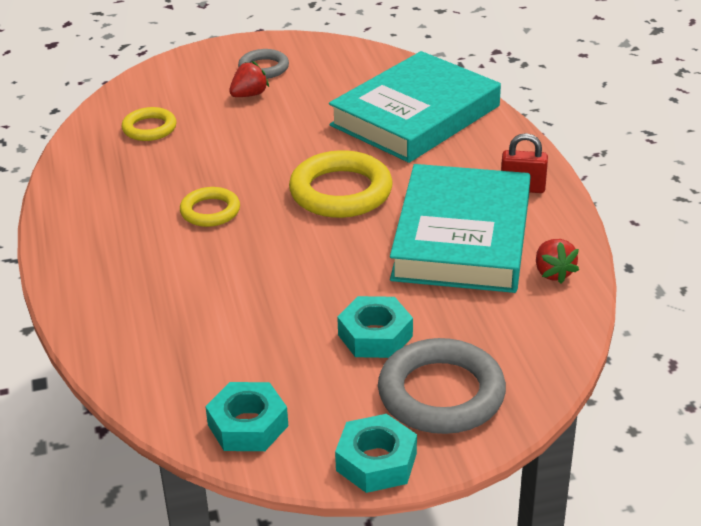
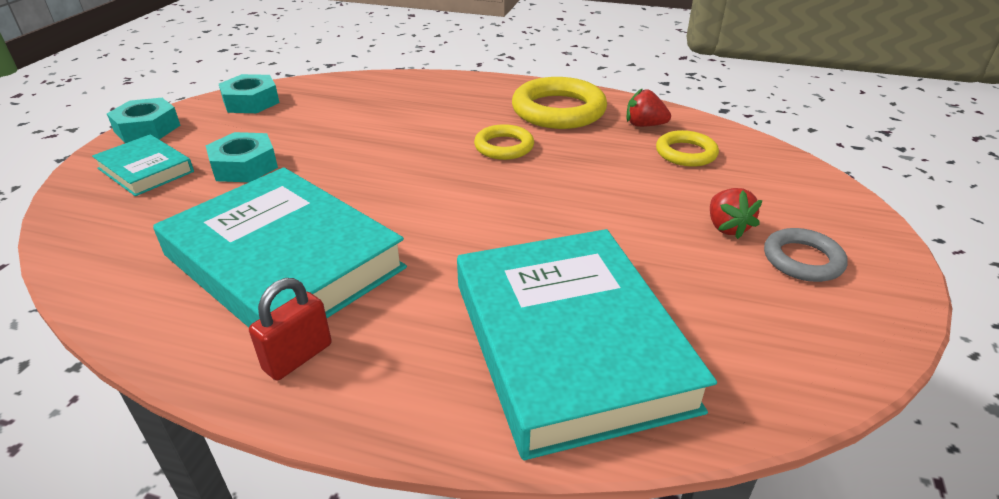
camera: 120 degrees right, 0 degrees up
yellow ring [289,150,393,218] -> yellow ring moved to [512,77,607,129]
grey ring [378,338,506,434] -> turquoise book [92,134,194,196]
red strawberry [536,239,579,284] -> red strawberry moved to [627,88,671,127]

